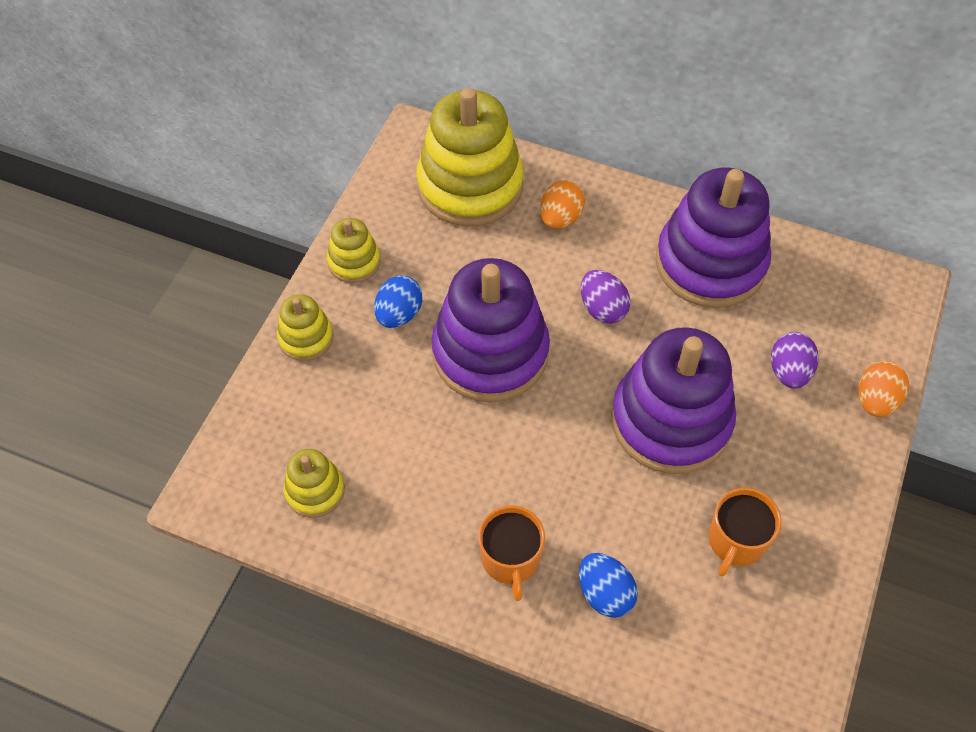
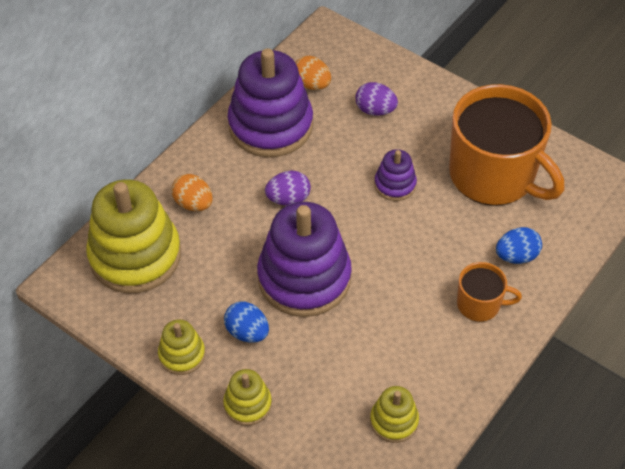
camera: 75 degrees left, 5 degrees down
purple stacking toy [611,327,736,474] -> purple stacking toy [374,149,417,201], size x0.48
orange mug [709,488,781,577] -> orange mug [449,84,565,206], size x2.14
orange egg [858,361,909,417] -> orange egg moved to [295,56,331,90]

